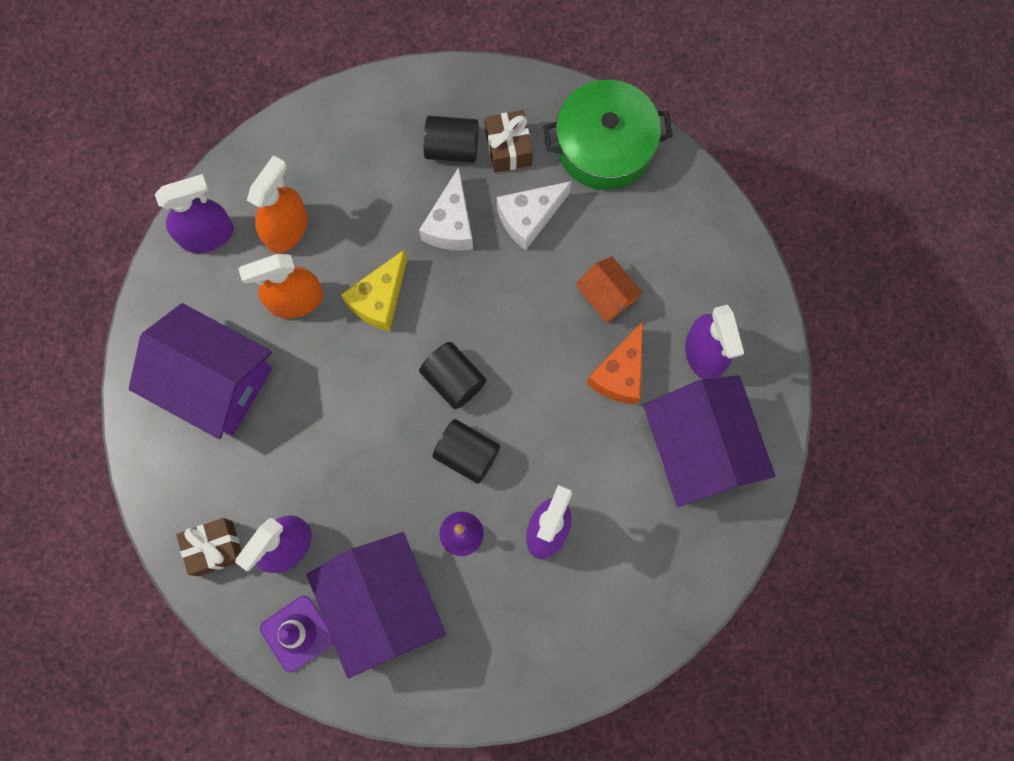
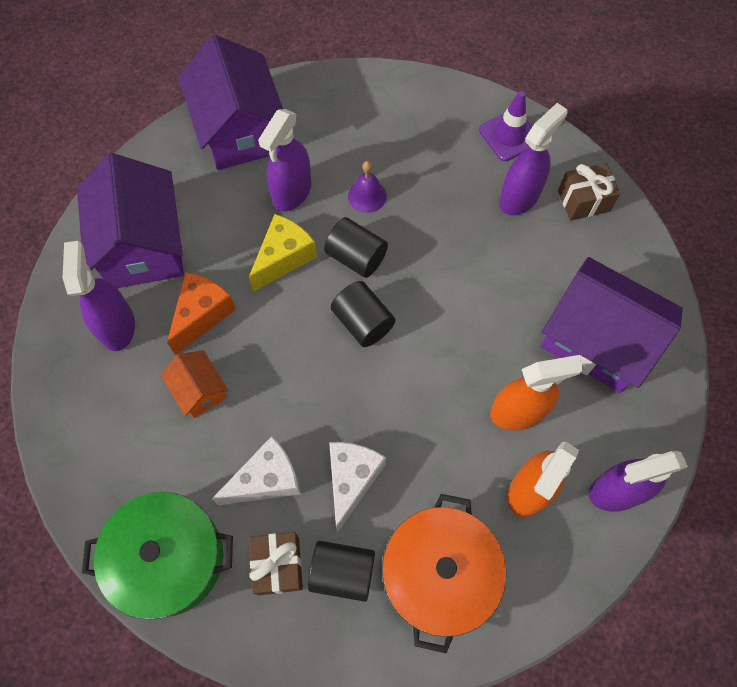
camera: 175 degrees left, 10 degrees down
purple house [307,532,446,678] -> purple house moved to [179,35,283,170]
yellow cheese [341,250,407,331] -> yellow cheese moved to [249,214,317,292]
none -> orange pot [382,494,506,653]

